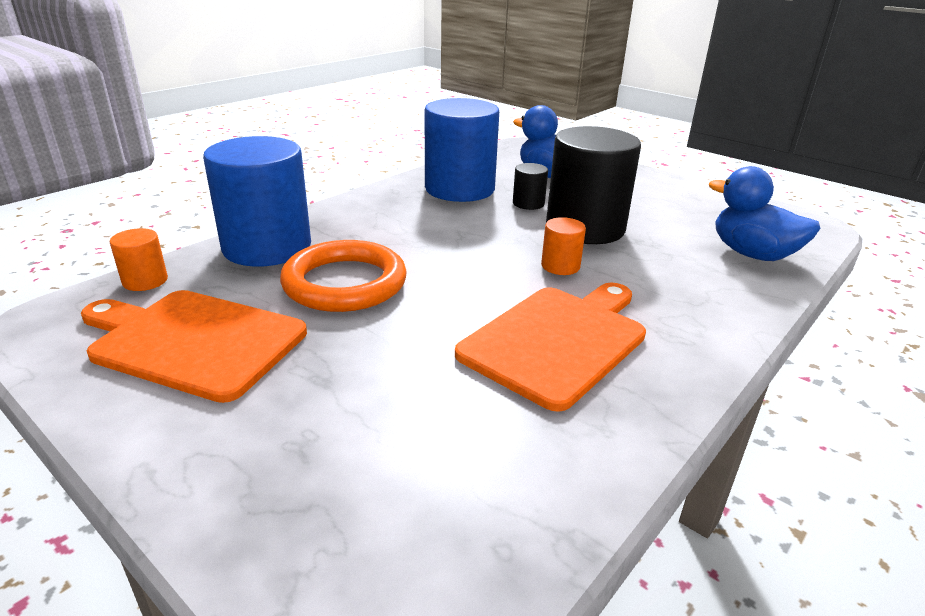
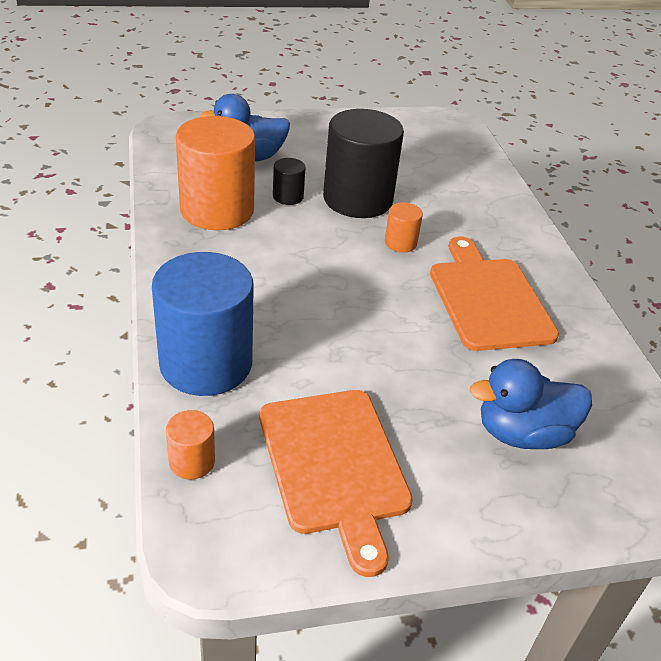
camera: 55 degrees left, 10 degrees up
orange cutting board [81,290,307,403] -> orange cutting board turned 75 degrees counterclockwise [259,390,413,577]
orange ring [280,240,407,312] -> none
blue cylinder [425,98,499,202] -> orange cylinder [176,116,255,230]
blue duck [709,166,820,261] -> blue duck moved to [470,359,592,449]

